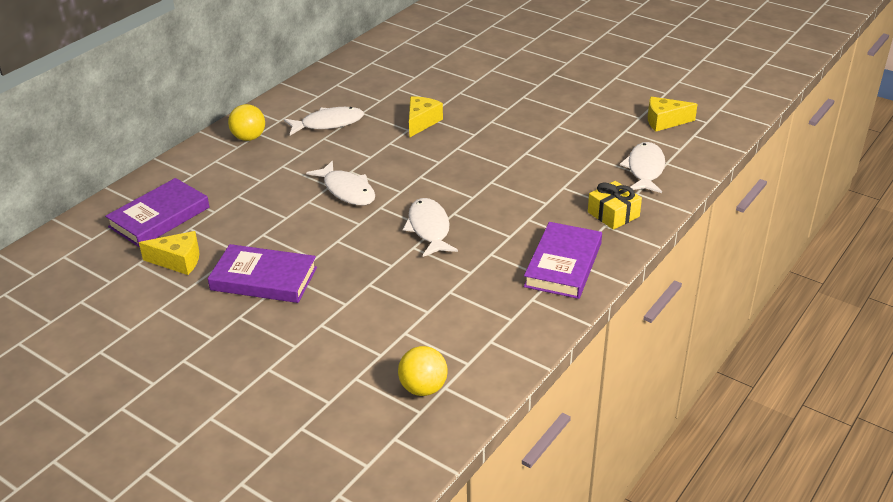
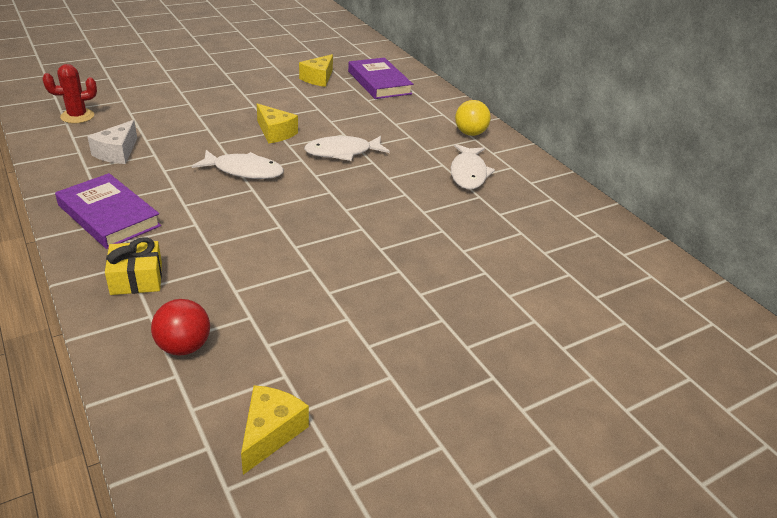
camera: 110 degrees right, 0 degrees up
purple book [208,244,317,303] -> none
yellow ball [398,346,448,396] -> red cactus [43,64,97,124]
yellow cheese [409,96,443,137] -> yellow cheese moved to [257,103,298,144]
white fish [620,142,665,193] -> red ball [151,299,210,356]
none -> white cheese [87,120,137,164]

